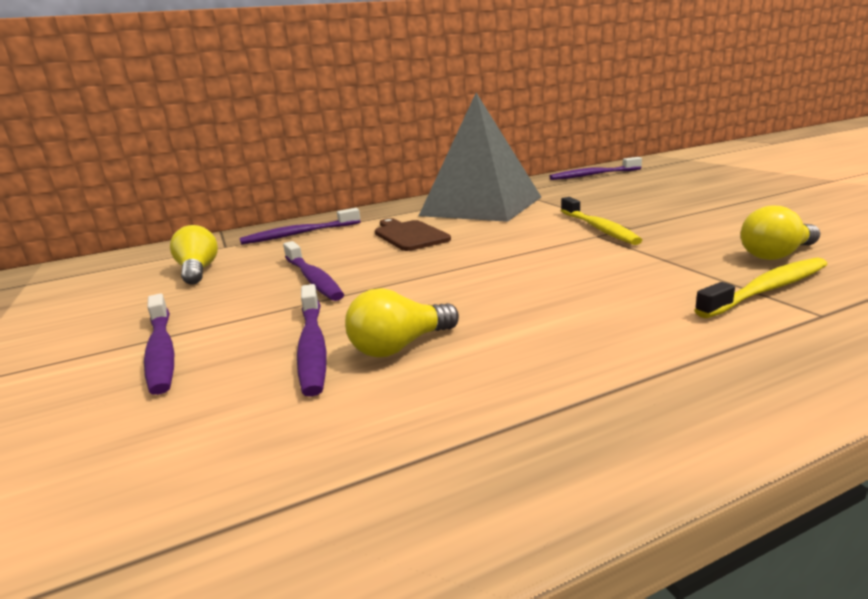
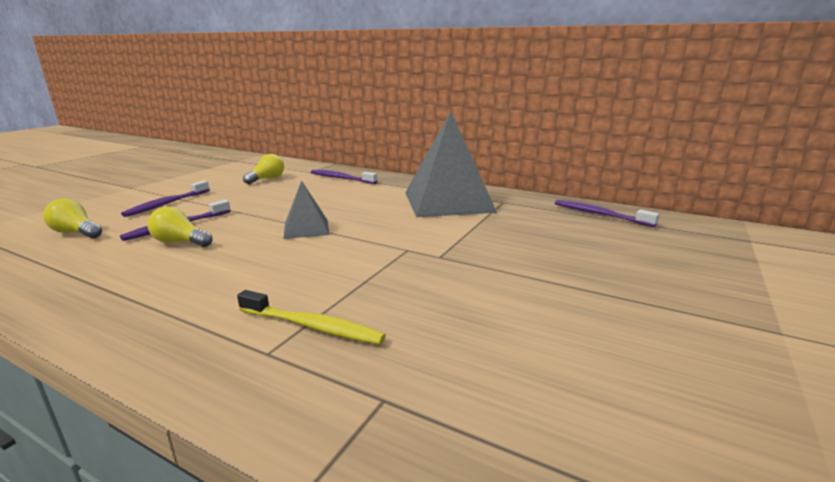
camera: 50 degrees right, 0 degrees up
purple toothbrush [283,241,344,301] -> none
brown cutting board [375,218,451,251] -> none
yellow toothbrush [561,197,642,245] -> none
yellow light bulb [741,206,820,260] -> yellow light bulb moved to [43,199,102,238]
none -> grey pyramid [283,180,330,239]

